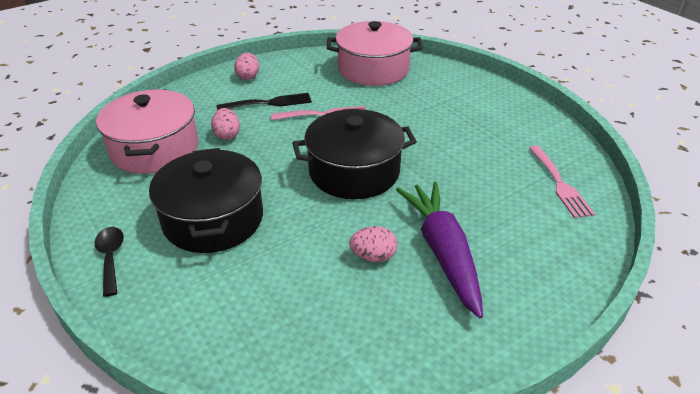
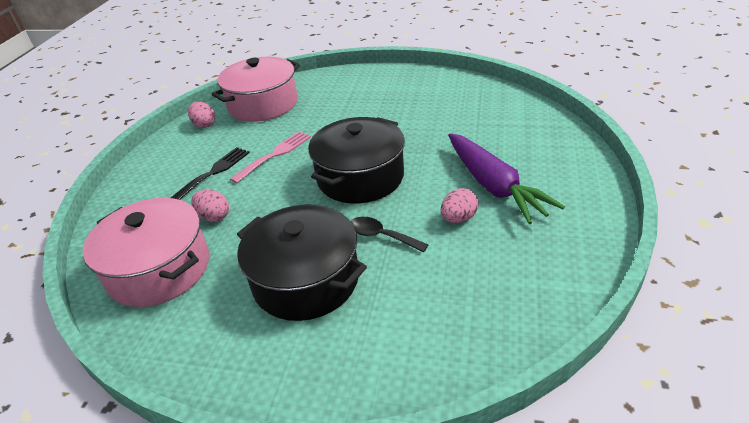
camera: 40 degrees left, 0 degrees up
black spoon [95,227,124,297] -> black spoon moved to [351,217,429,253]
pink egg [234,53,259,80] -> pink egg moved to [188,102,215,128]
purple carrot [396,182,483,318] -> purple carrot turned 150 degrees counterclockwise [448,133,565,224]
pink fork [529,145,595,218] -> none

